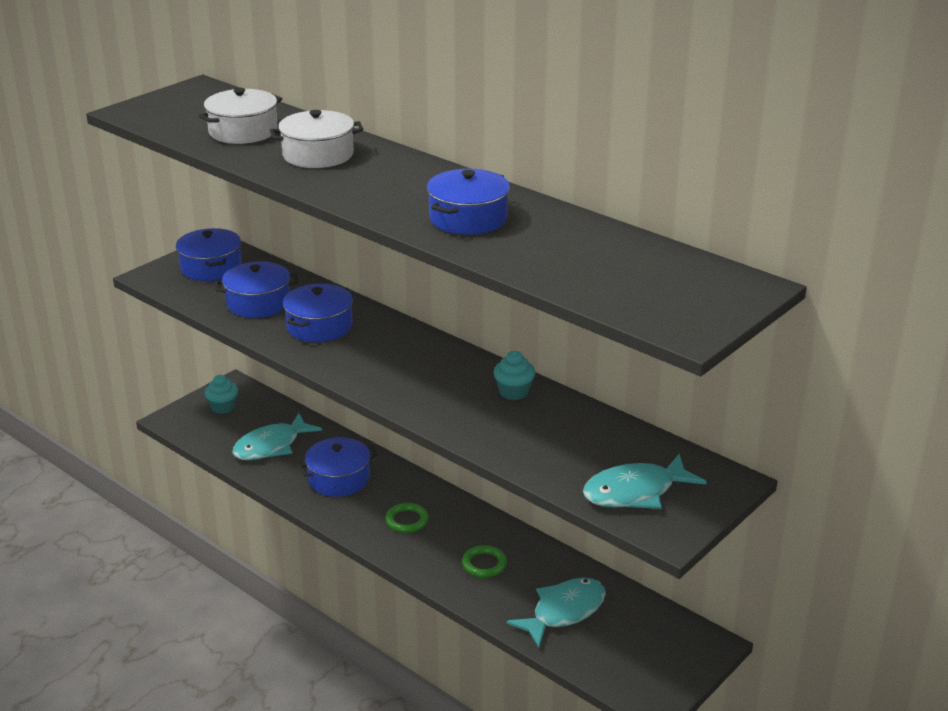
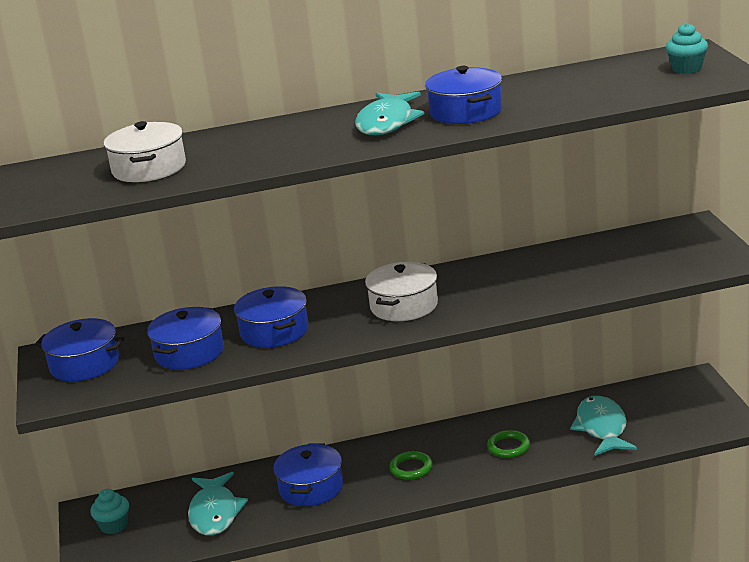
camera: 50 degrees left, 5 degrees down
white pot [270,110,363,168] -> white pot moved to [365,262,438,321]
turquoise cupcake [493,351,535,400] -> turquoise cupcake moved to [666,23,708,74]
turquoise fish [583,454,707,509] -> turquoise fish moved to [355,91,424,135]

